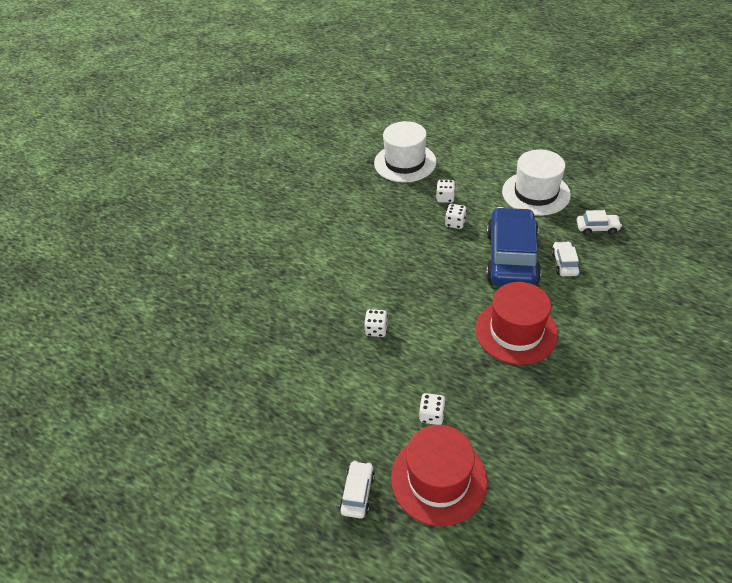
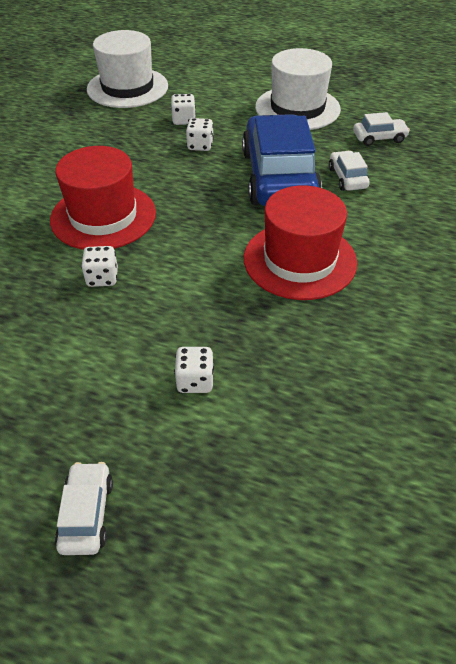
camera: 15 degrees left, 0 degrees up
red hat [391,425,487,526] -> red hat moved to [50,146,156,250]

